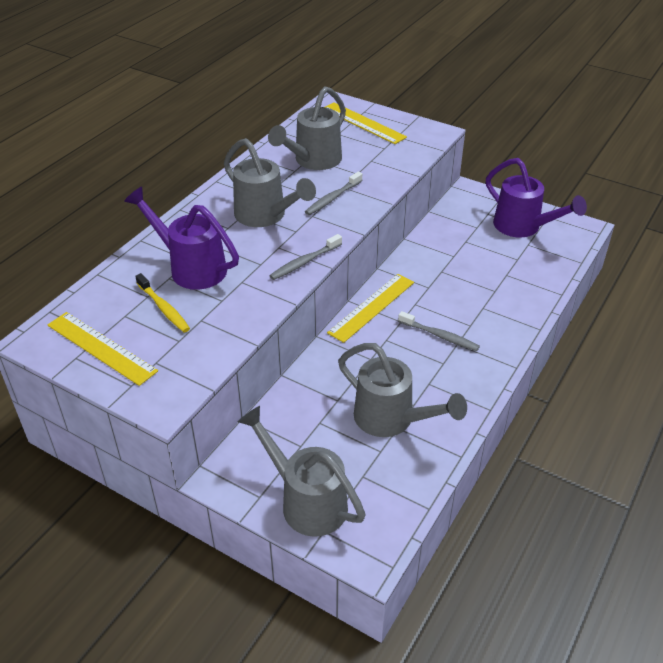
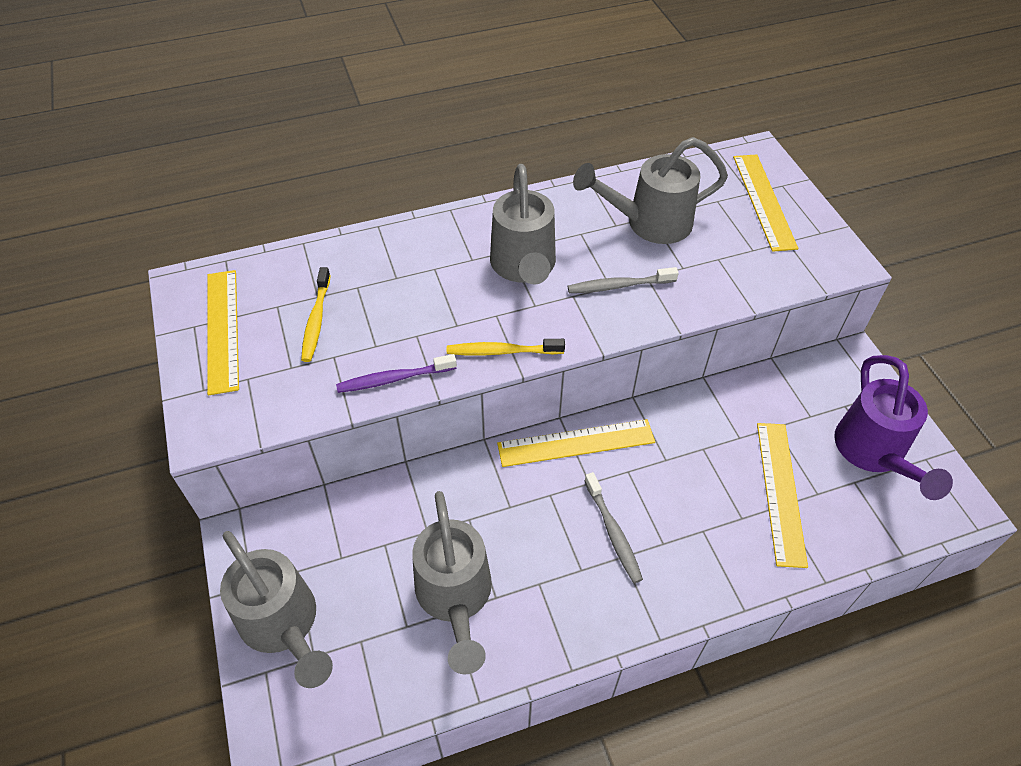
camera: 40 degrees right, 10 degrees up
purple watering can [124,187,239,290] -> none
grey watering can [238,406,366,537] -> grey watering can turned 150 degrees clockwise [220,531,333,688]
grey toothbrush [269,234,342,280] -> yellow toothbrush [447,339,565,356]
none -> purple toothbrush [336,354,457,393]
none -> yellow ruler [757,423,808,568]

